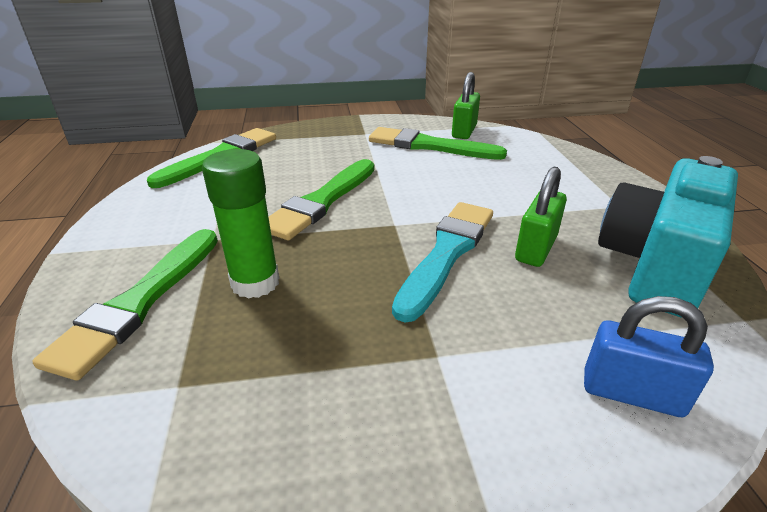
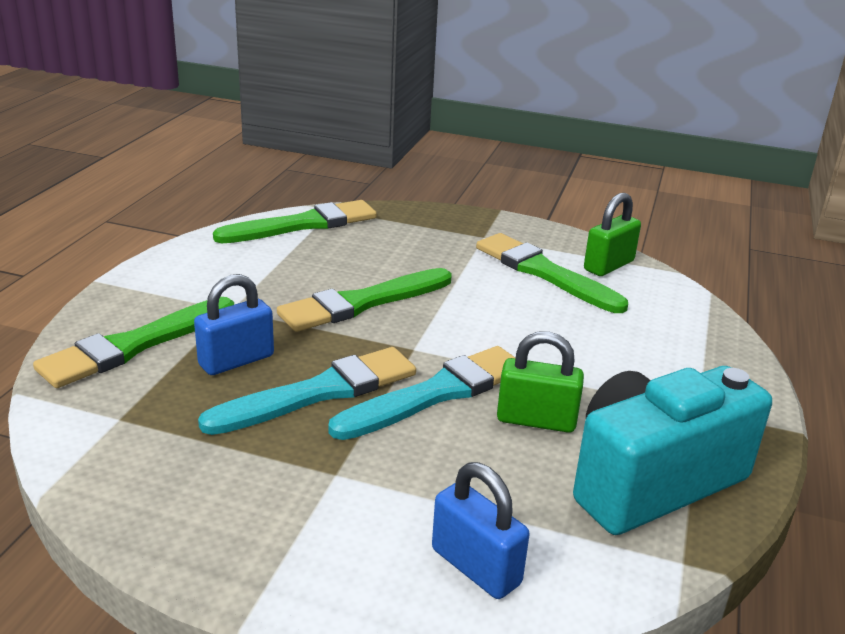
camera: 25 degrees right, 5 degrees down
green glue stick [202,149,279,299] -> blue padlock [194,274,274,375]
green padlock [515,167,567,267] -> green padlock turned 45 degrees clockwise [497,331,584,433]
none -> turquoise brush [198,347,416,435]

